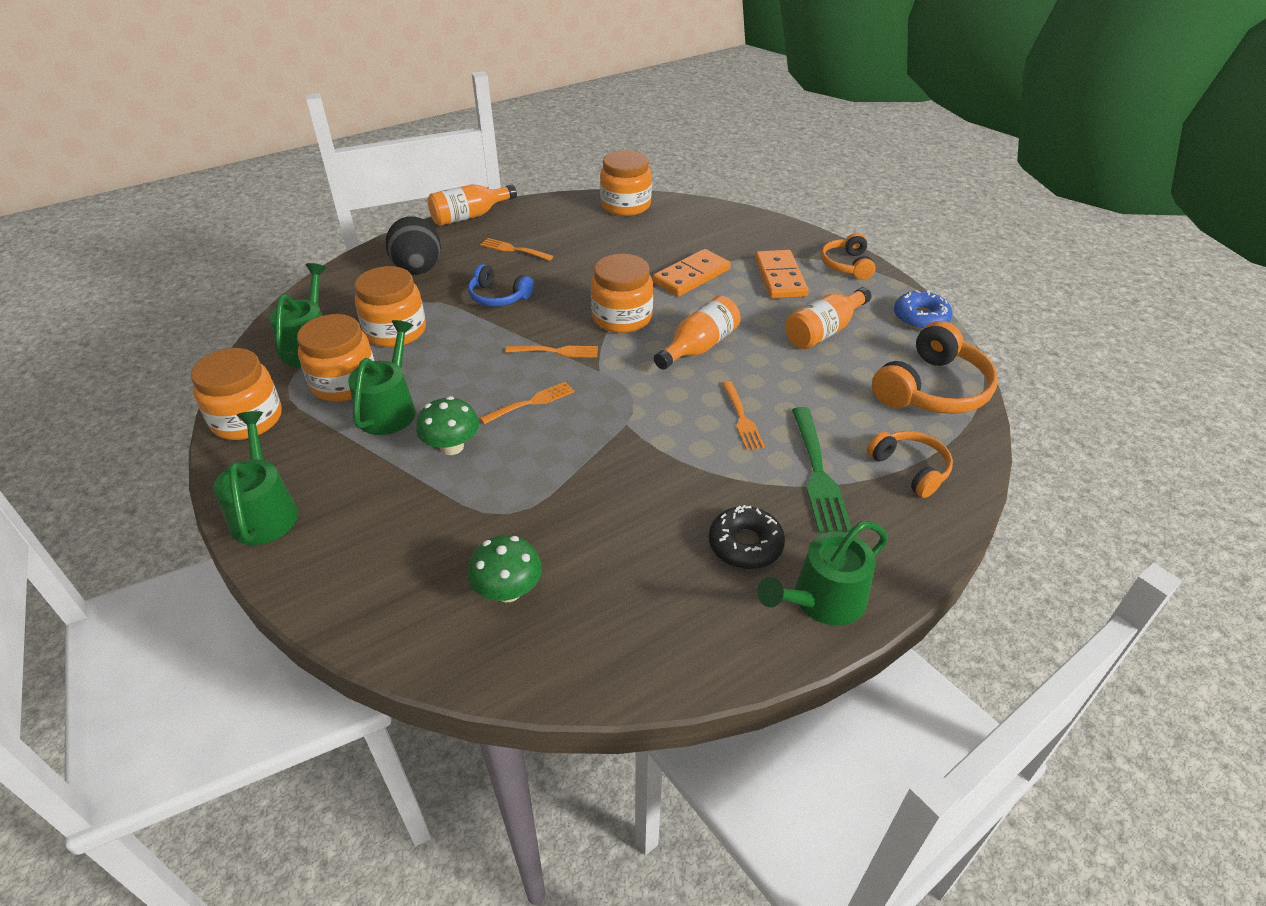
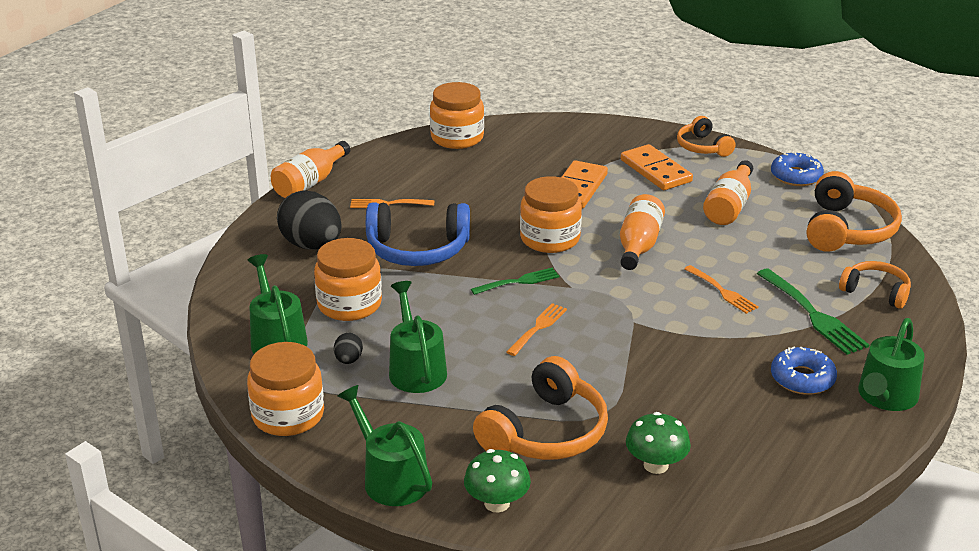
camera: 25 degrees left, 10 degrees down
orange jar [297,314,374,402] -> black egg [334,333,363,364]
green mushroom [416,396,479,455] -> green mushroom moved to [464,449,531,512]
blue headphones [468,264,534,307] -> blue headphones [366,202,470,266], size x1.66
orange fork [505,345,598,358] -> green fork [471,268,560,295]
black donut [709,505,785,569] -> blue donut [771,346,837,395]
none -> orange headphones [473,356,608,460]

